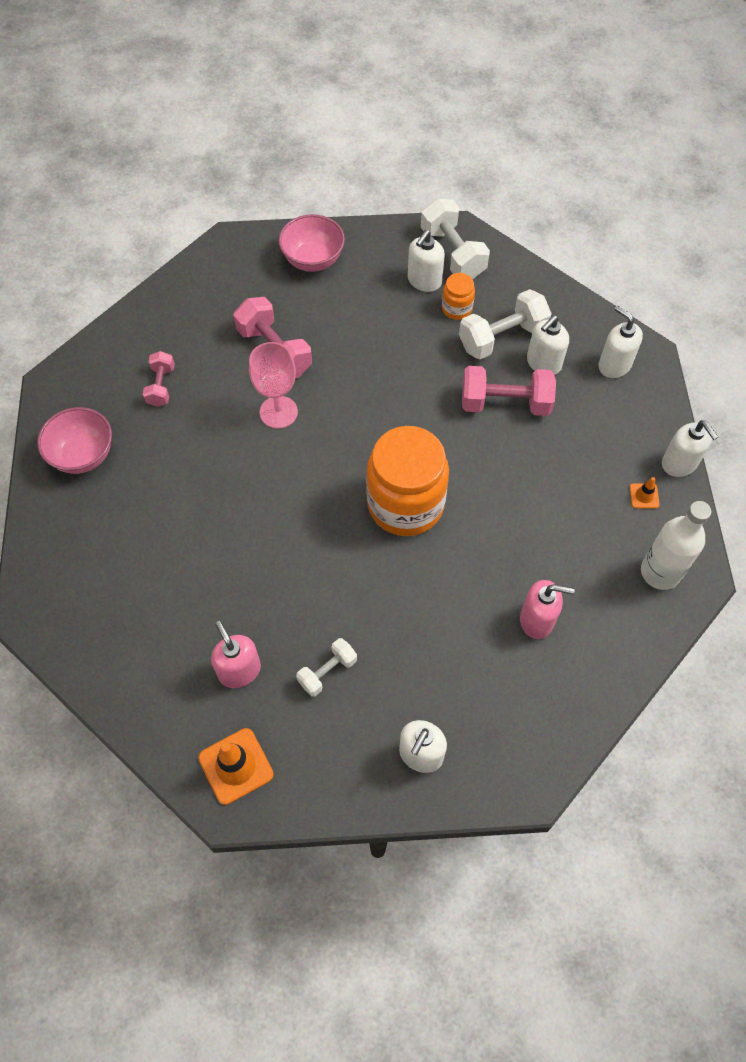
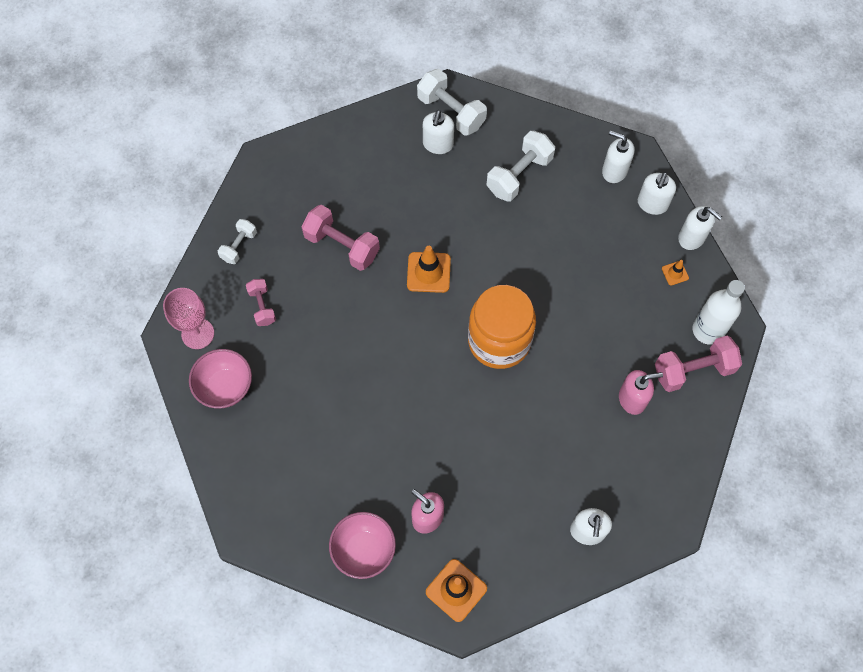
camera: 20 degrees left, 5 degrees up
pink goblet [249,342,298,429] -> pink goblet moved to [163,288,214,349]
pink bowl [279,214,345,272] -> pink bowl moved to [329,512,396,579]
white dumbbell [296,638,357,697] -> white dumbbell moved to [218,219,257,264]
orange jar [442,273,475,320] -> none
pink dumbbell [462,366,556,416] -> pink dumbbell moved to [655,336,742,392]
white soap dispenser [527,315,569,375] -> white soap dispenser moved to [638,172,676,215]
none -> orange traffic cone [407,246,451,293]

